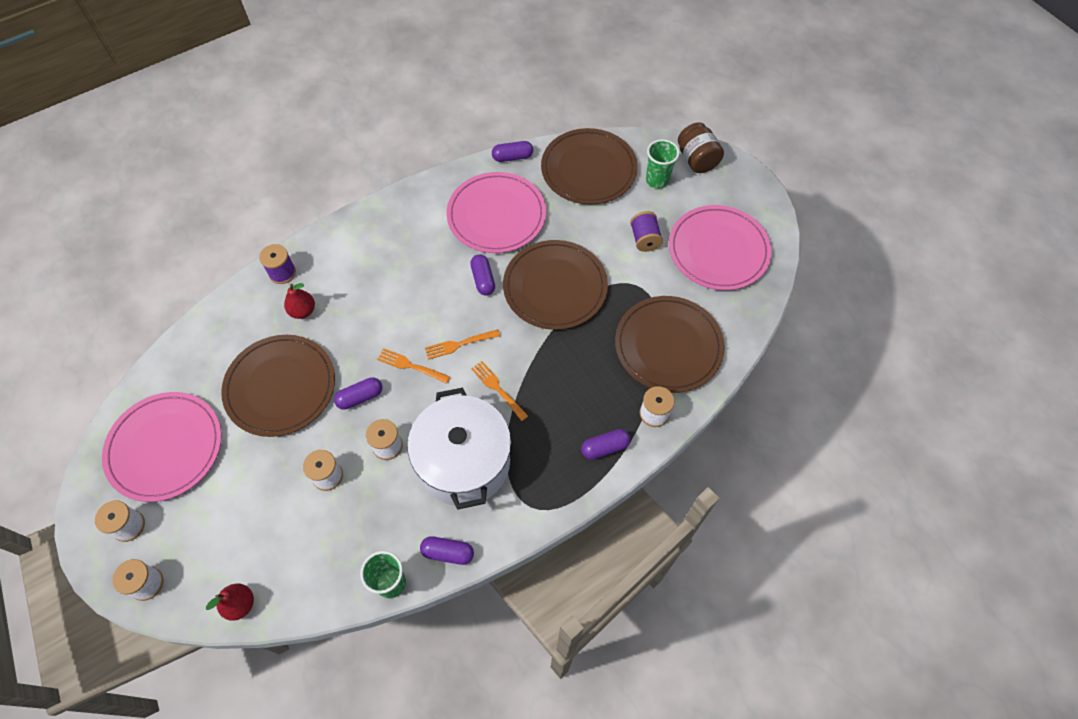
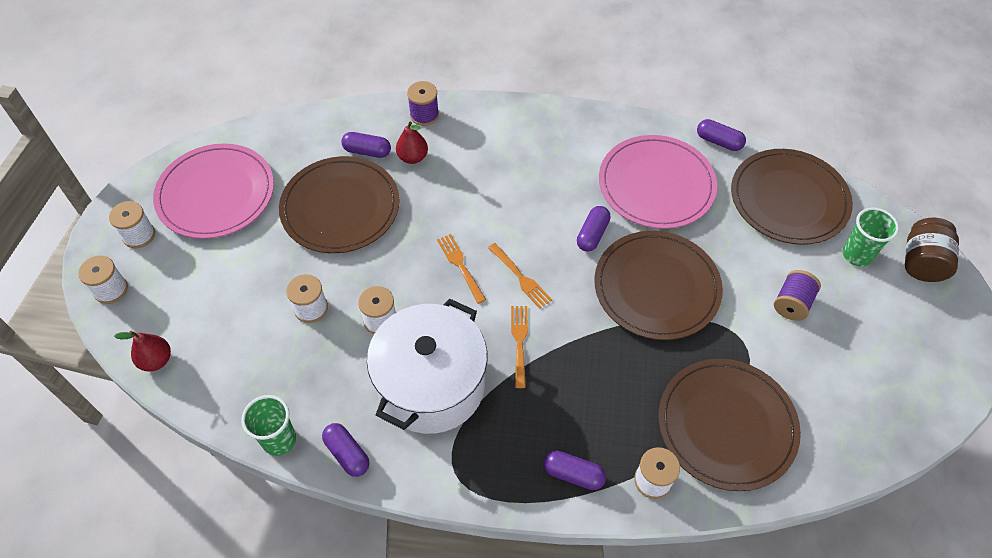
camera: 40 degrees right, 5 degrees down
purple capsule [334,377,382,410] -> purple capsule moved to [341,132,391,158]
orange fork [425,329,500,360] -> orange fork turned 150 degrees counterclockwise [488,243,552,309]
pink plate [669,205,772,290] -> none

